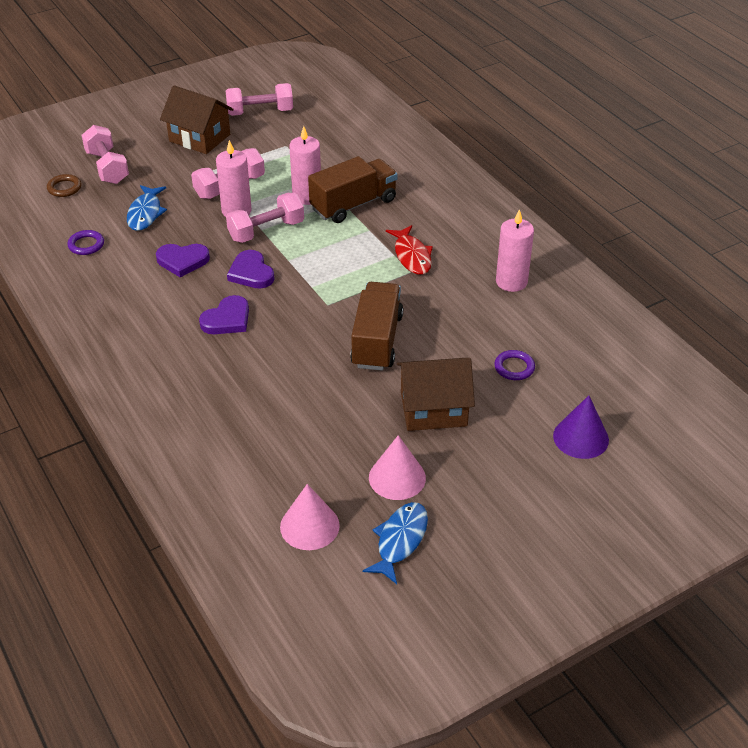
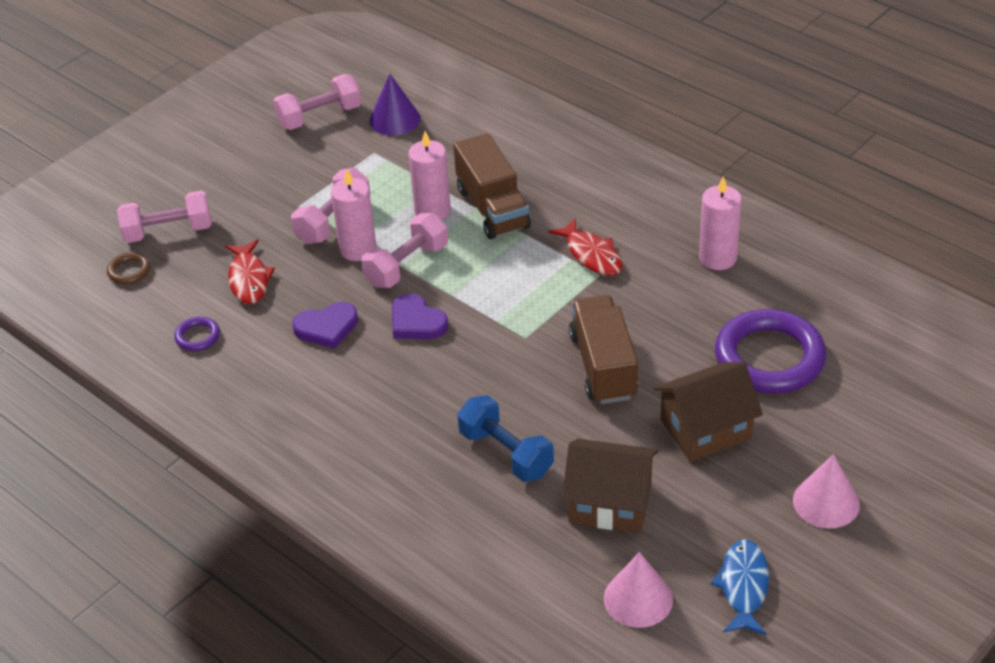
camera: 15 degrees left, 0 degrees up
pink dumbbell [82,125,129,184] -> pink dumbbell turned 60 degrees counterclockwise [117,191,212,243]
blue fish [127,185,167,231] -> red fish [225,239,275,304]
brown house [160,85,234,154] -> brown house moved to [562,439,658,533]
purple heart [199,295,249,334] -> none
brown truck [308,156,398,223] -> brown truck turned 120 degrees clockwise [453,133,531,239]
pink cone [369,435,426,500] -> pink cone moved to [793,454,860,528]
purple ring [494,350,535,380] -> purple ring [715,309,826,393], size x2.33
purple cone [553,395,609,459] -> purple cone moved to [369,74,421,136]
none -> blue dumbbell [457,395,554,482]

